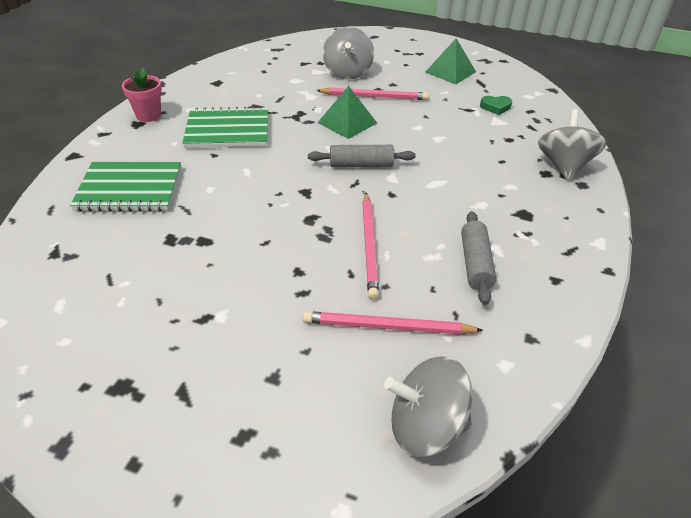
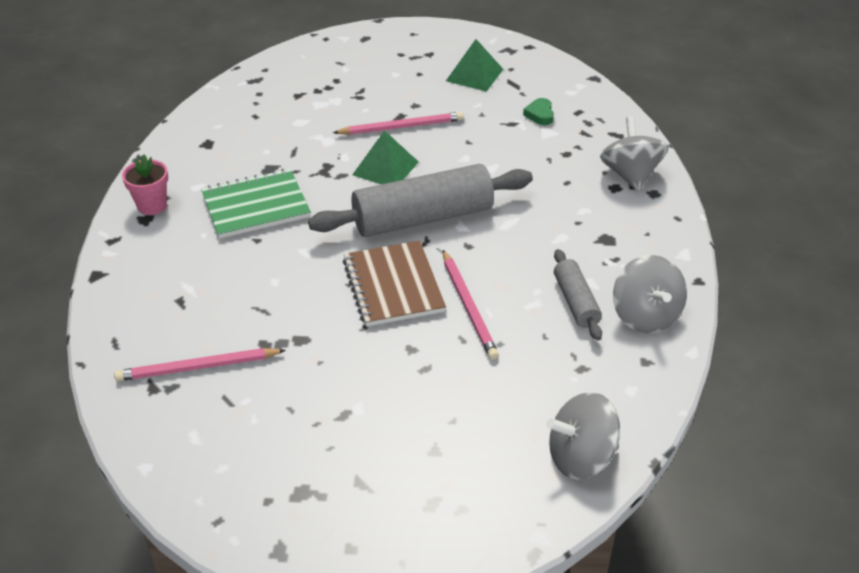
camera: 15 degrees left, 0 degrees up
green notebook [70,162,181,212] -> none
pink pencil [303,311,483,335] -> pink pencil moved to [114,348,286,381]
grey rolling pin [308,145,416,167] -> grey rolling pin [308,164,533,237], size x1.96
grey spinning top [323,27,374,80] -> grey spinning top moved to [613,255,687,333]
green heart [480,96,512,115] -> green heart turned 105 degrees clockwise [523,98,554,125]
none -> brown notebook [343,240,446,327]

